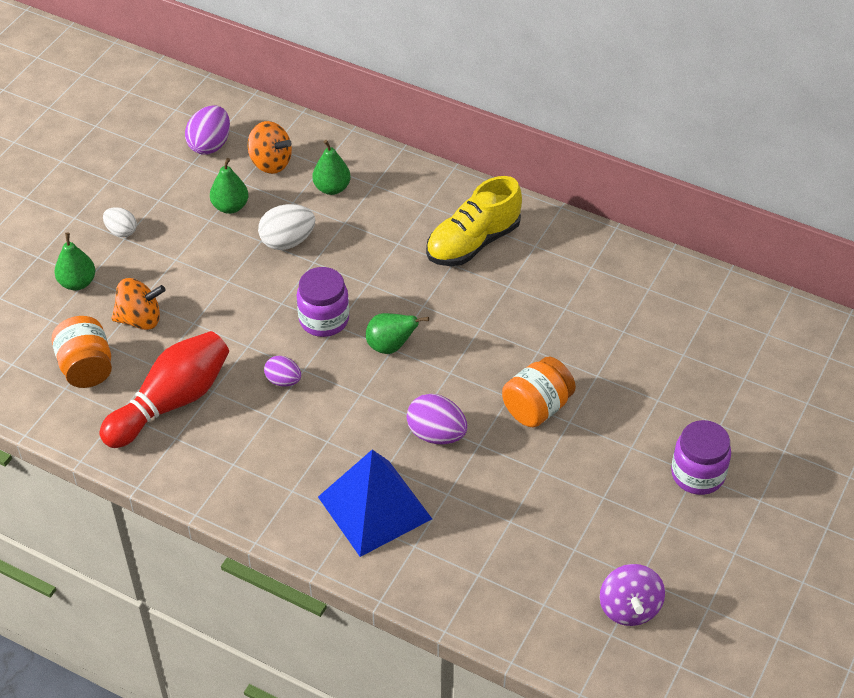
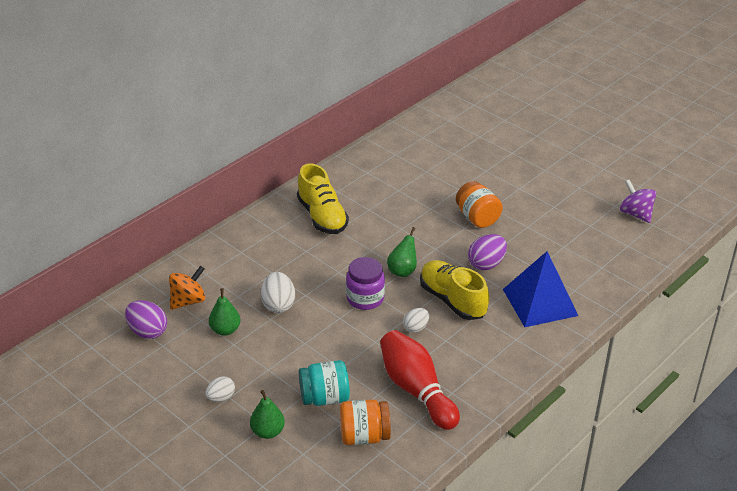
camera: 75 degrees left, 10 degrees down
orange spinning top [111,278,165,330] -> turquoise jar [299,360,350,406]
purple egg [264,356,301,387] -> white egg [403,308,429,333]
green pear [312,140,351,195] -> none
purple spinning top [600,564,665,626] -> purple spinning top turned 135 degrees counterclockwise [620,180,656,223]
purple jar [671,420,731,495] -> none
none -> yellow shoe [420,260,489,320]

